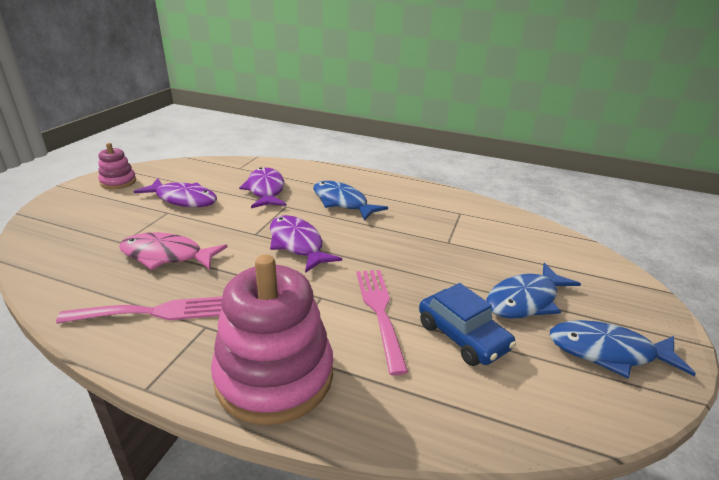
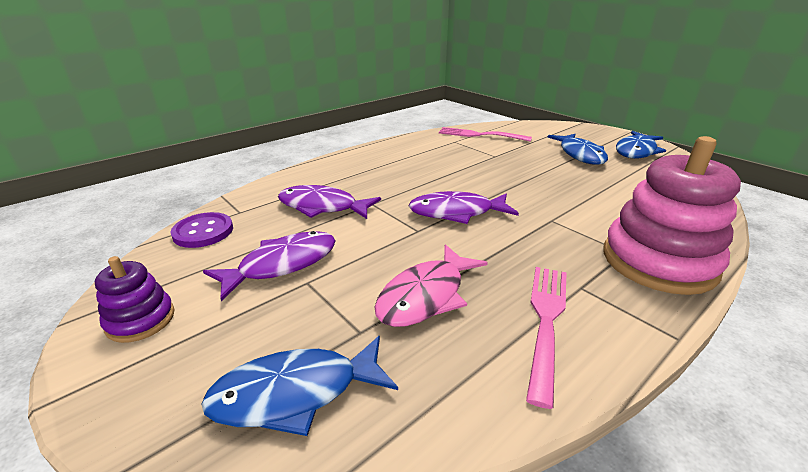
camera: 60 degrees left, 0 degrees up
pink stacking toy [98,143,136,189] -> purple stacking toy [95,256,175,343]
blue fish [313,181,388,221] -> blue fish moved to [201,336,398,436]
pink fork [357,270,408,375] -> pink fork moved to [439,127,532,142]
blue car [419,283,516,366] -> none
none -> purple button [171,212,233,248]

